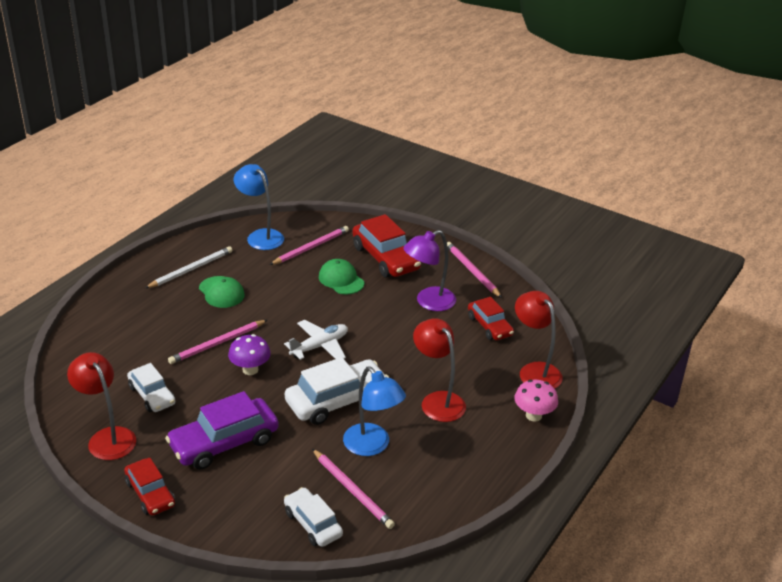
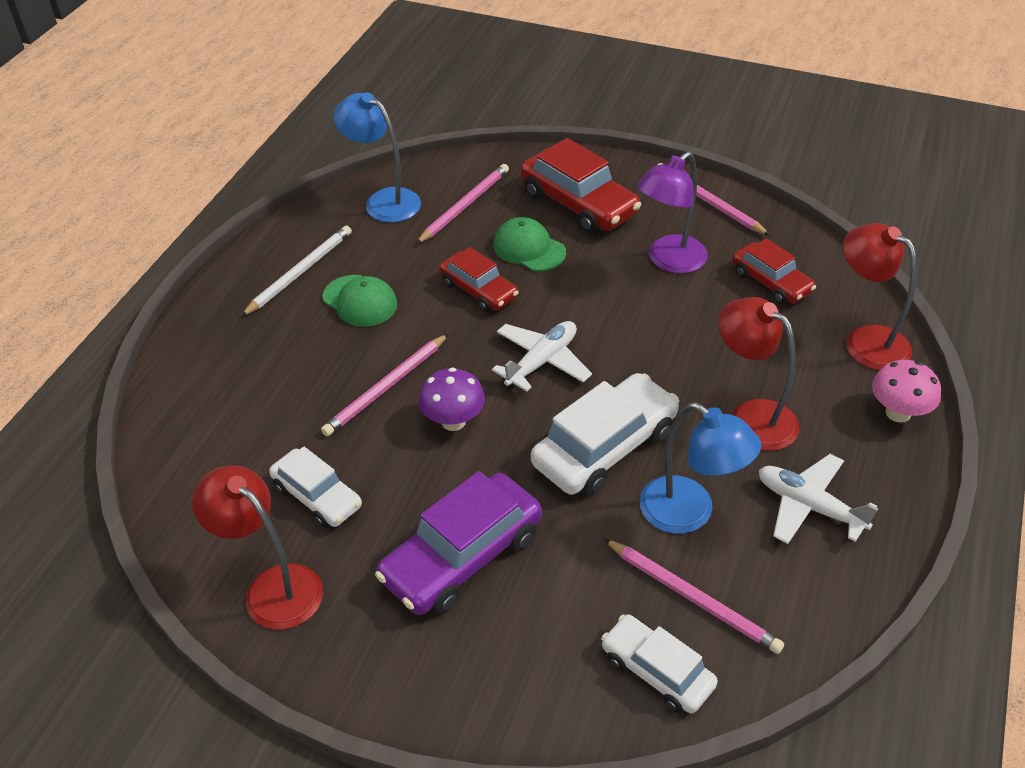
camera: 10 degrees left, 10 degrees up
red car [124,457,175,516] -> red car moved to [439,247,519,312]
none -> white plane [759,454,878,544]

